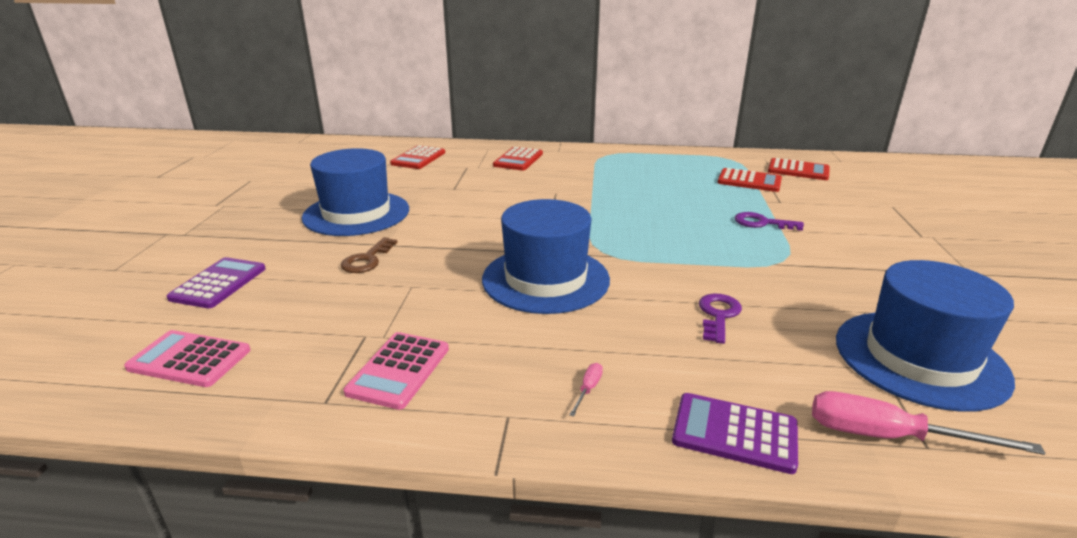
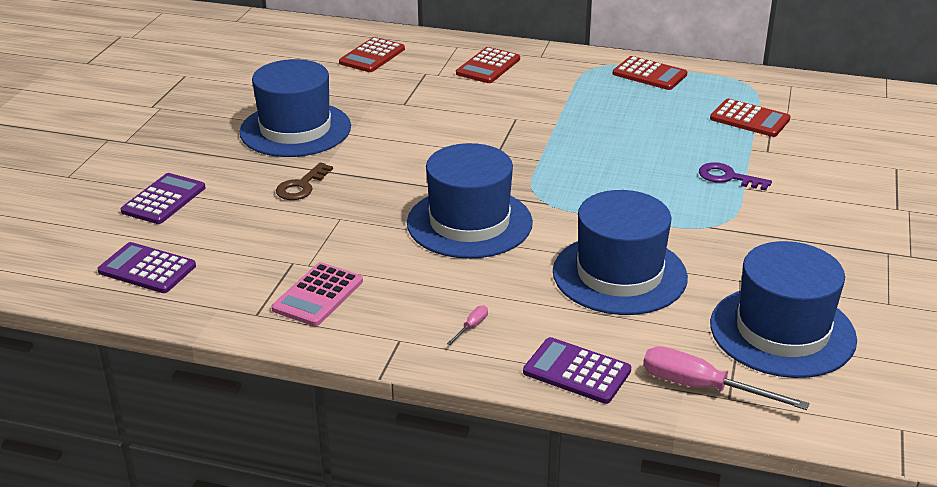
camera: 10 degrees right, 5 degrees up
pink calculator [124,330,250,387] -> purple calculator [97,242,196,293]
purple key [699,294,742,344] -> blue hat [553,190,688,315]
red calculator [768,158,830,180] -> red calculator moved to [613,56,687,90]

